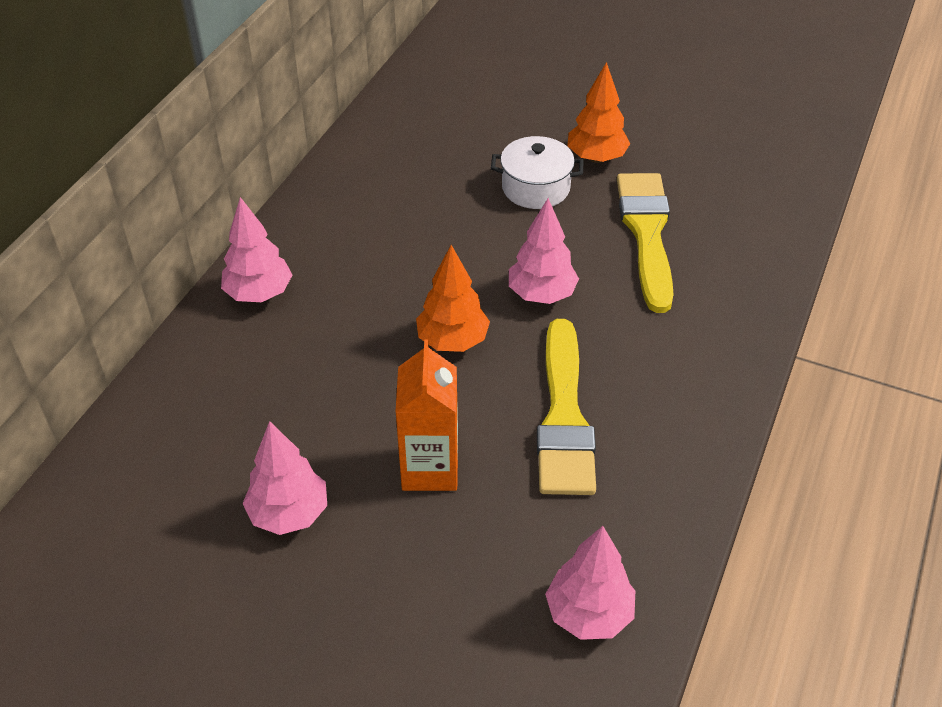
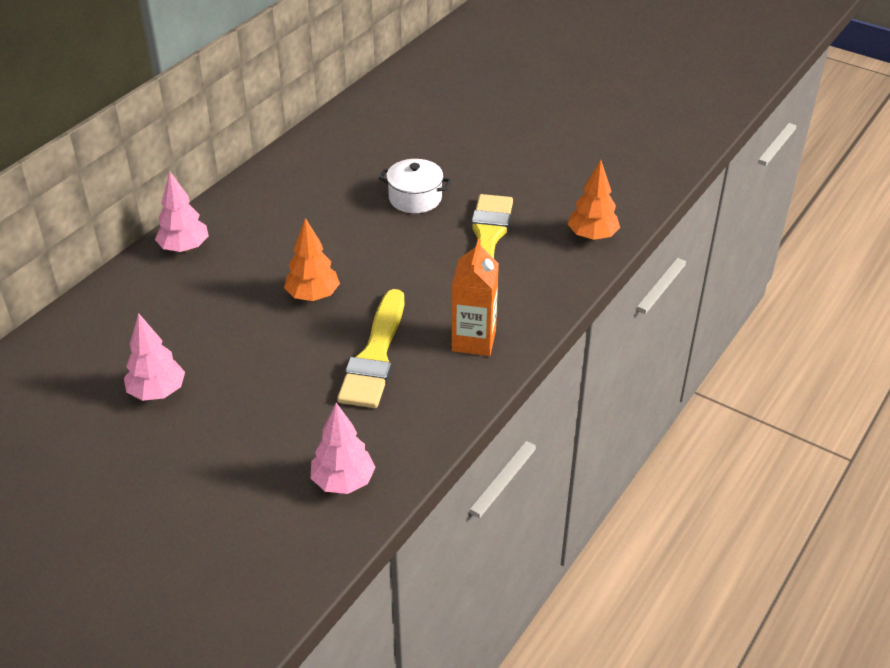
camera: 10 degrees right, 5 degrees down
orange carton [395,340,458,491] -> orange carton moved to [452,239,499,356]
pink tree [509,198,579,304] -> none
orange tree [567,62,630,163] -> orange tree moved to [568,160,620,241]

